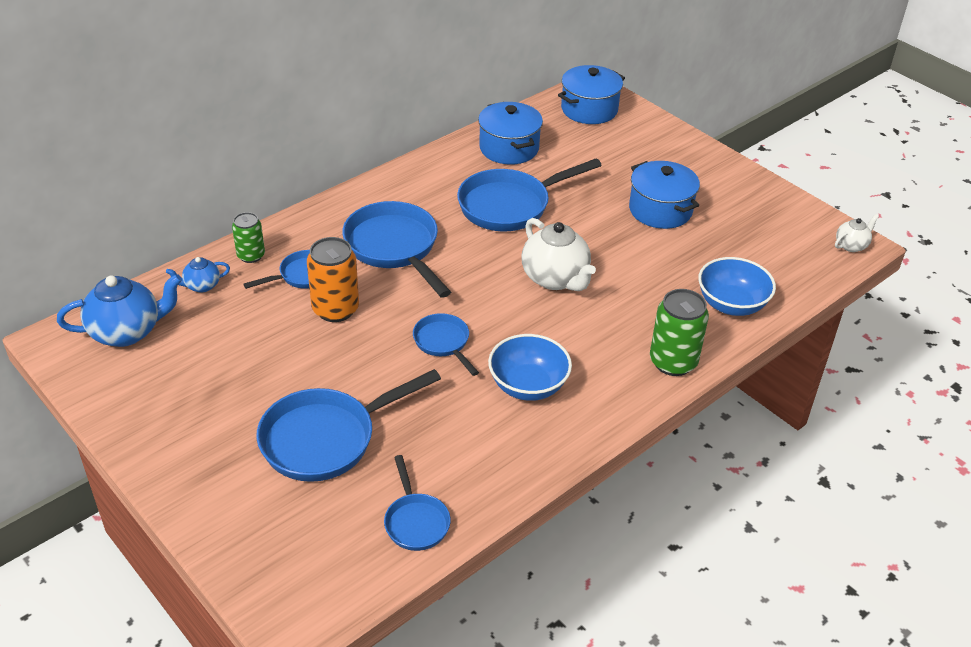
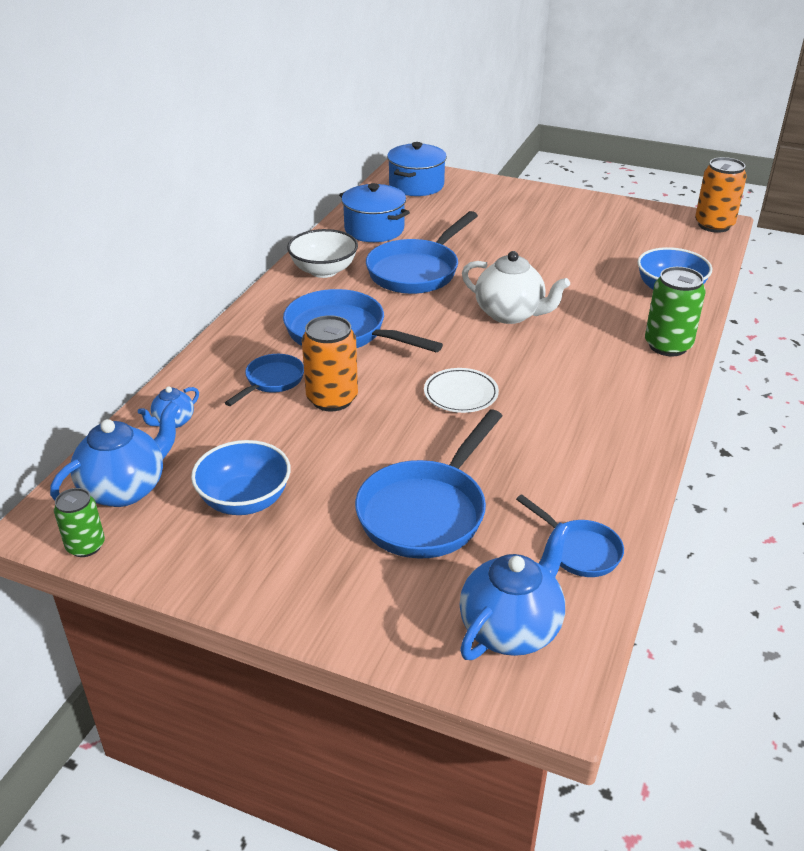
camera: 25 degrees left, 5 degrees down
green can [232,212,265,263] -> green can moved to [54,488,105,557]
blue pan [413,313,479,376] -> white plate [424,368,499,413]
blue bowl [488,334,572,401] -> blue bowl moved to [191,440,291,515]
blue pot [629,161,700,229] -> none
white teapot [835,214,879,252] -> orange can [695,157,747,233]
none -> white bowl [287,229,358,278]
none -> blue teapot [460,522,569,660]

